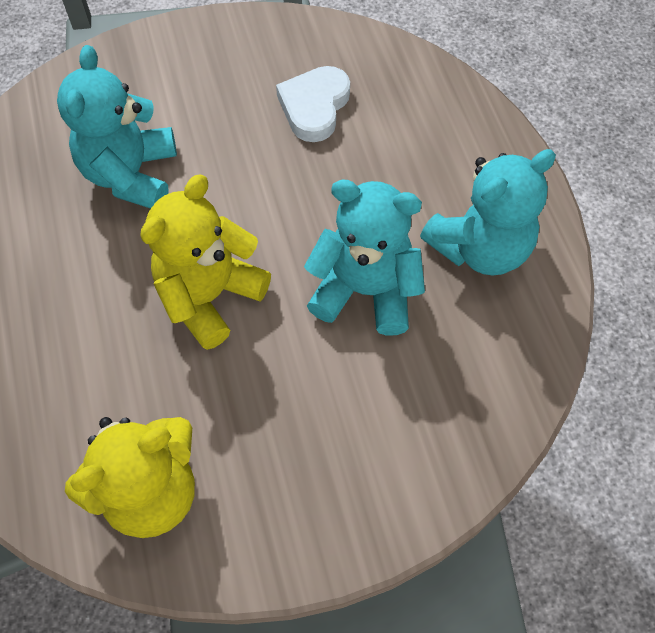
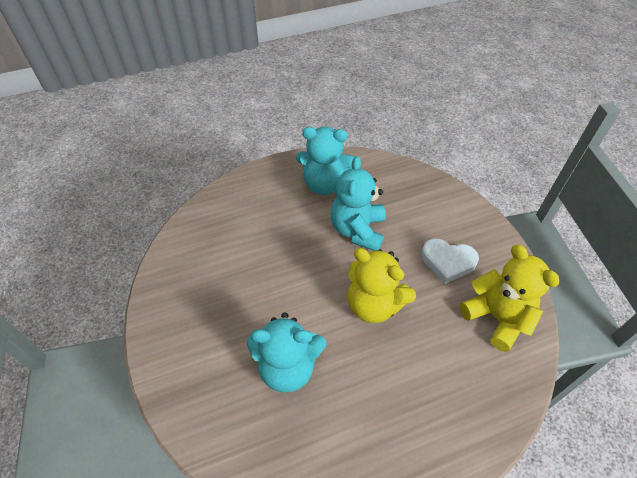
camera: 95 degrees left, 10 degrees down
white heart [276,66,350,142] -> white heart moved to [421,238,479,284]
turquoise teddy bear [420,149,556,276] -> turquoise teddy bear turned 135 degrees clockwise [296,127,354,195]

